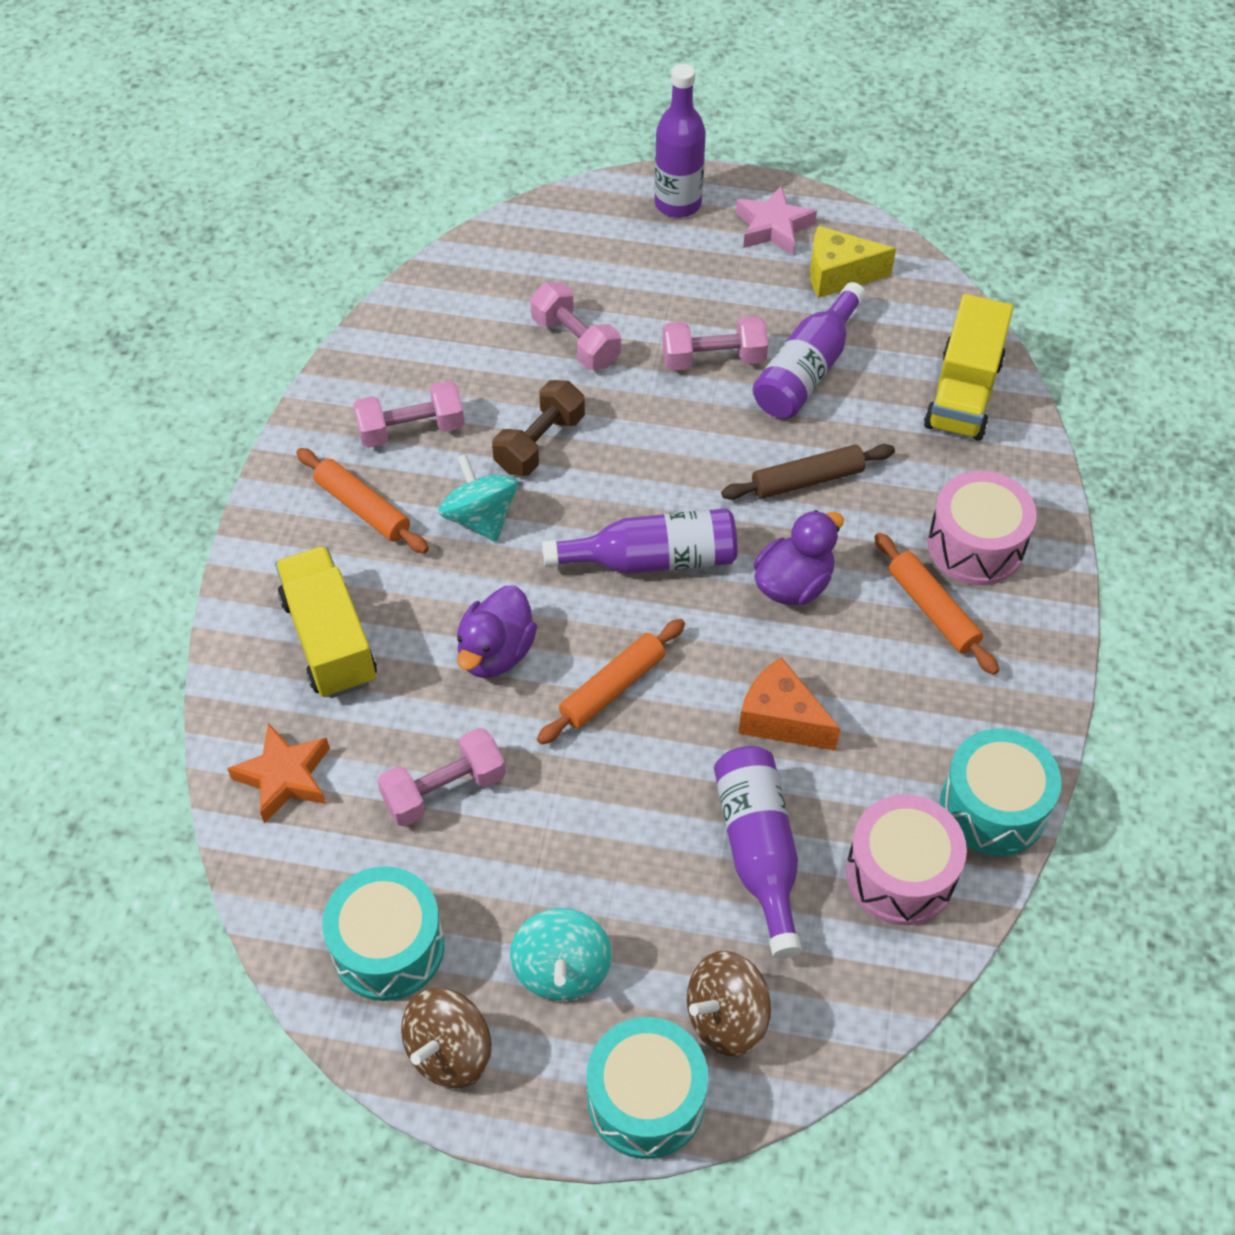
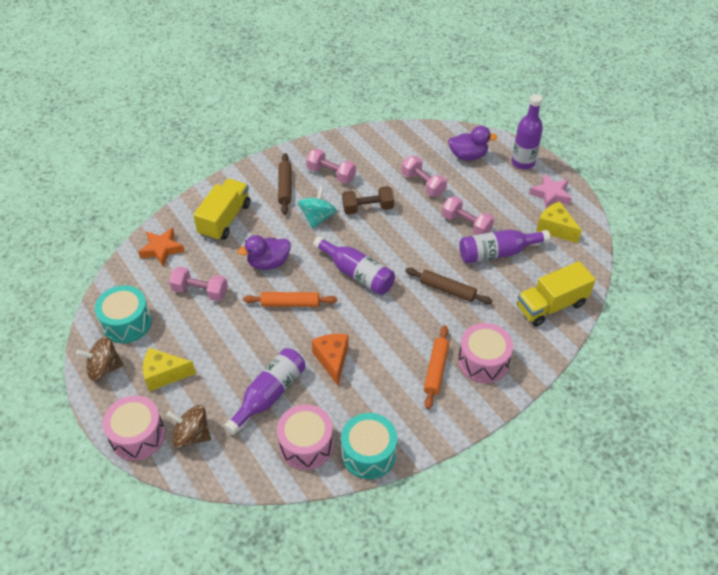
camera: 45 degrees right, 5 degrees down
orange rolling pin [296,448,429,554] -> brown rolling pin [278,153,292,214]
turquoise spinning top [510,908,612,1001] -> yellow cheese [143,348,196,391]
pink dumbbell [530,282,621,370] -> pink dumbbell turned 45 degrees counterclockwise [402,156,447,197]
turquoise drum [587,1017,709,1159] -> pink drum [103,396,165,461]
purple duck [753,510,844,605] -> purple duck moved to [448,126,497,161]

